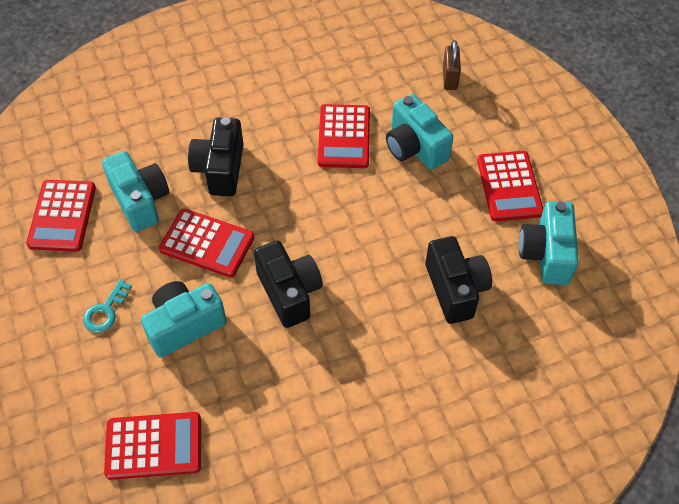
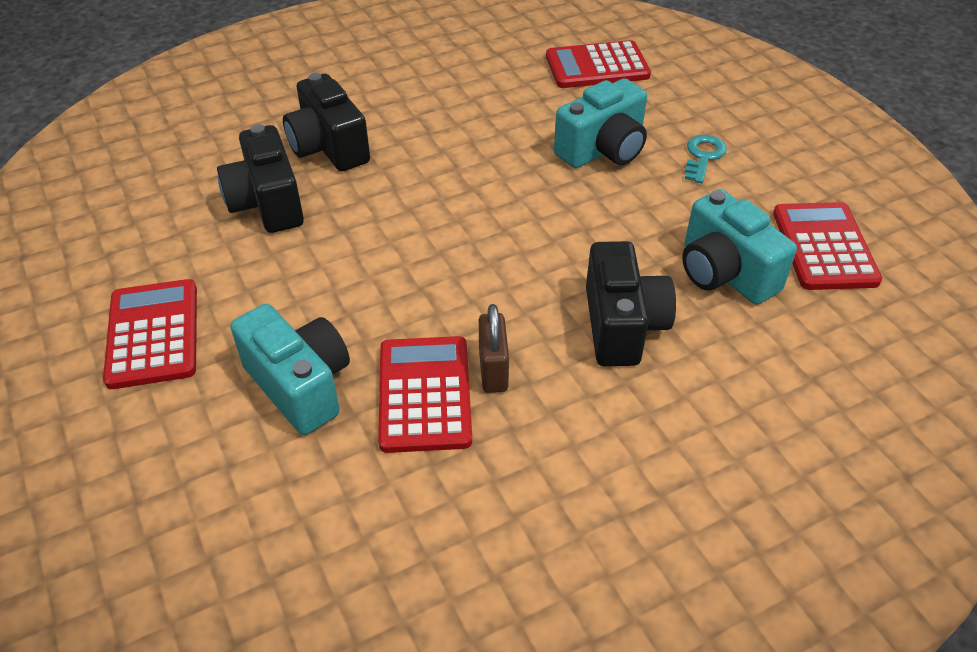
camera: 175 degrees right, 10 degrees down
red calculator [159,209,255,277] -> none
black camera [254,240,323,328] -> black camera moved to [283,73,370,171]
brown padlock [443,40,461,90] -> brown padlock moved to [479,304,509,393]
turquoise camera [519,201,579,285] -> none

